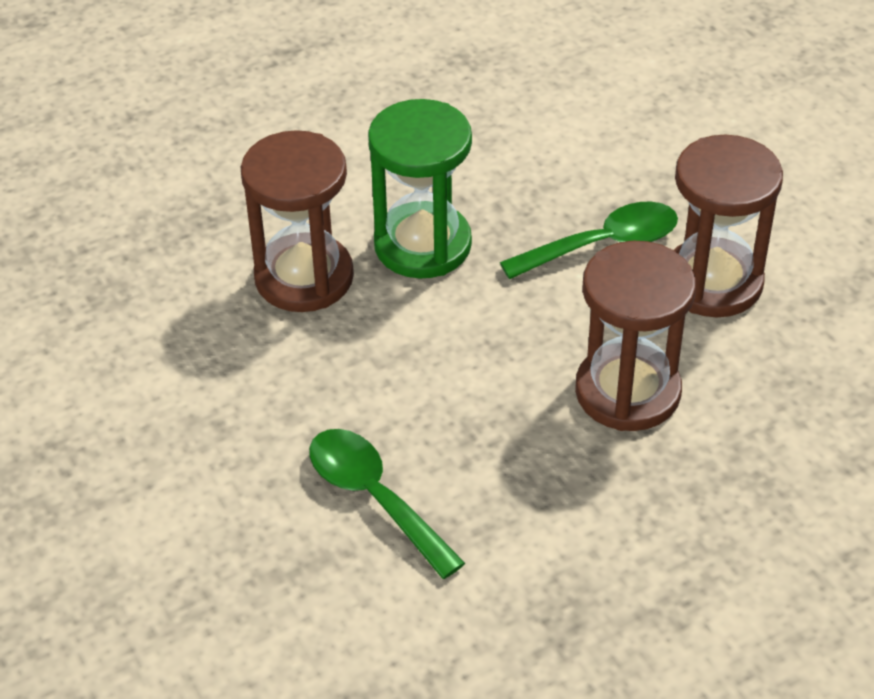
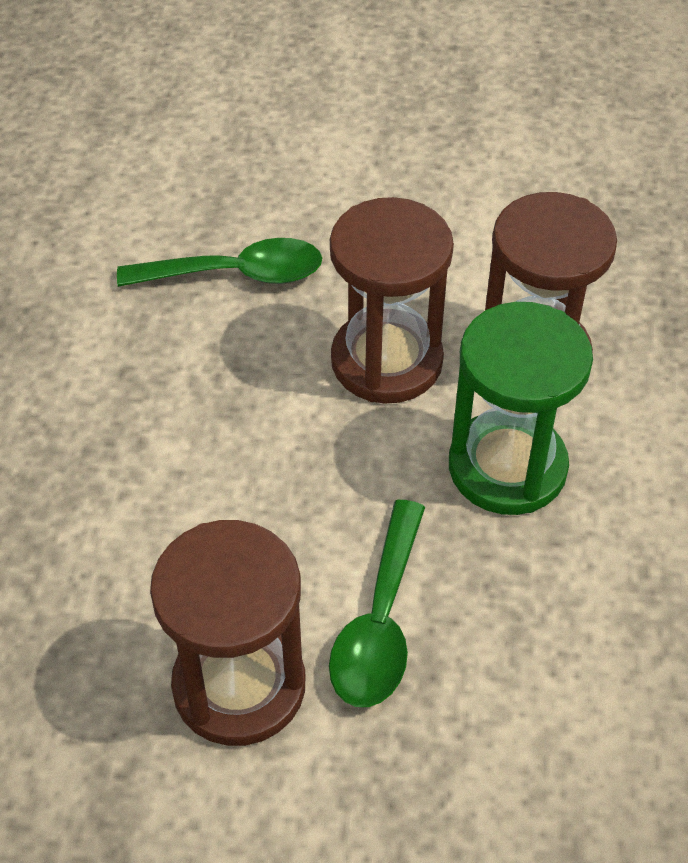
camera: 125 degrees right, 5 degrees up
brown hourglass [575,241,696,431] -> brown hourglass moved to [330,197,454,404]

